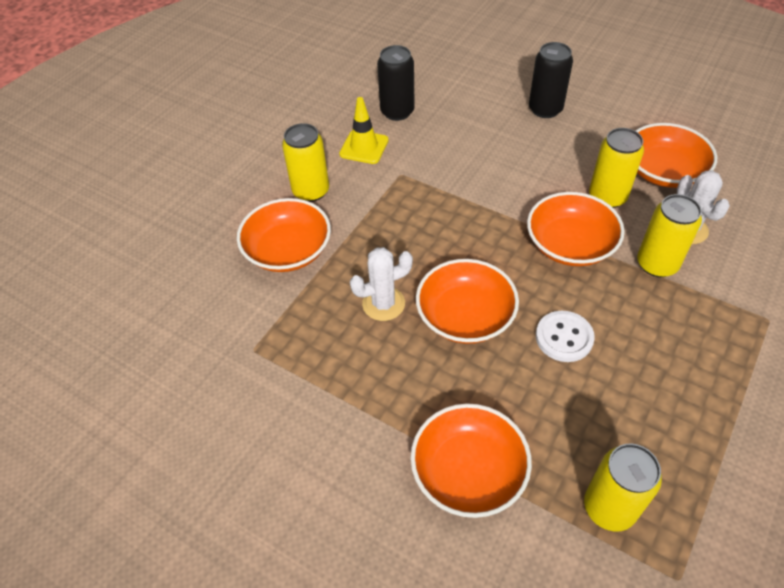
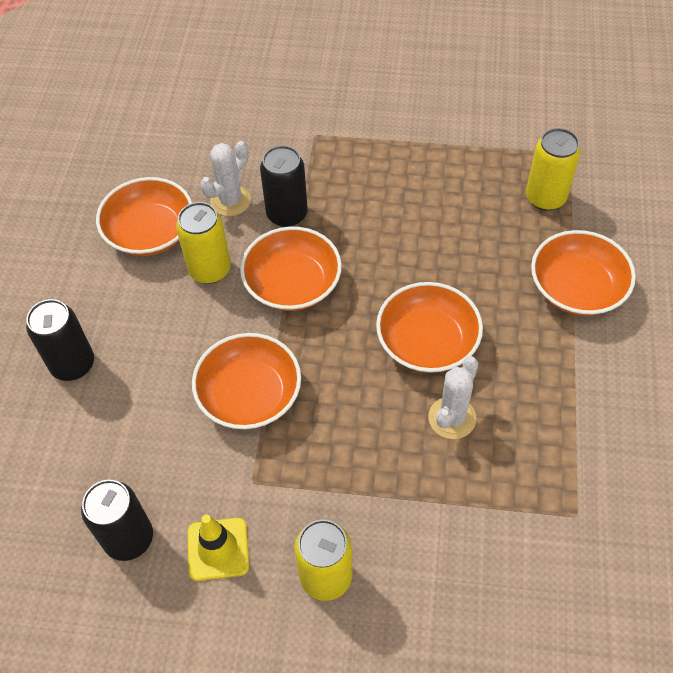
camera: 115 degrees left, 5 degrees up
orange bowl [237,198,331,272] -> orange bowl moved to [192,333,301,429]
white cactus [350,247,413,321] -> white cactus turned 75 degrees clockwise [428,357,478,439]
white button [536,311,595,362] -> none
yellow can [637,194,702,277] -> black can [260,145,308,227]

